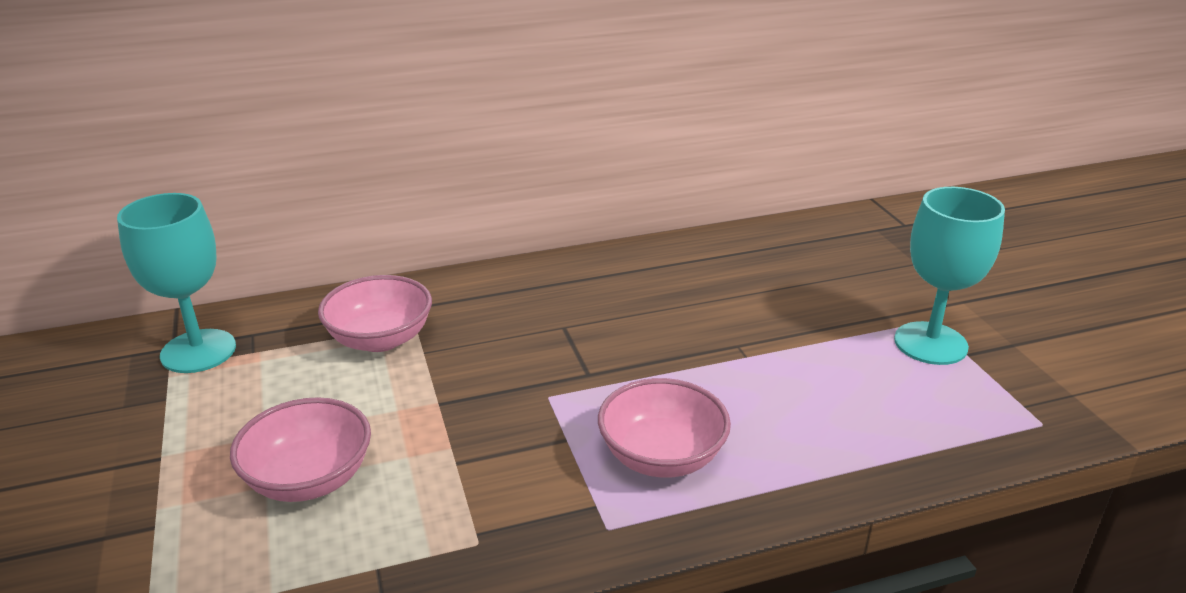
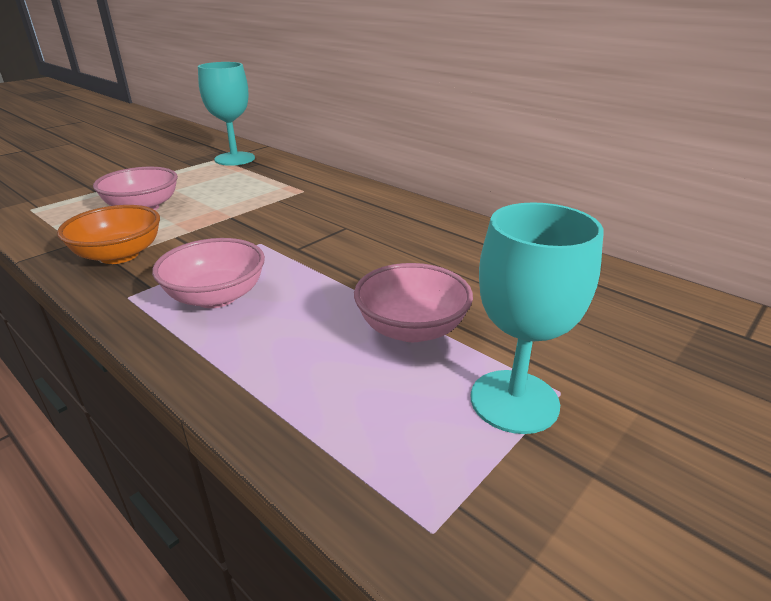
camera: 60 degrees right, 0 degrees up
pink bowl [318,275,432,352] -> pink bowl moved to [354,263,473,342]
none -> orange bowl [57,205,160,264]

